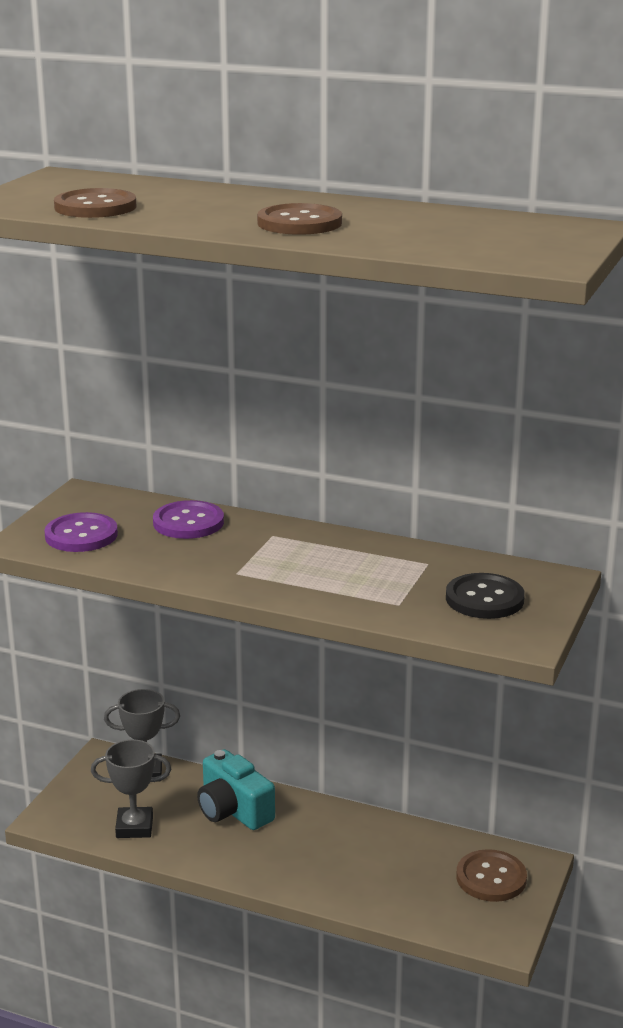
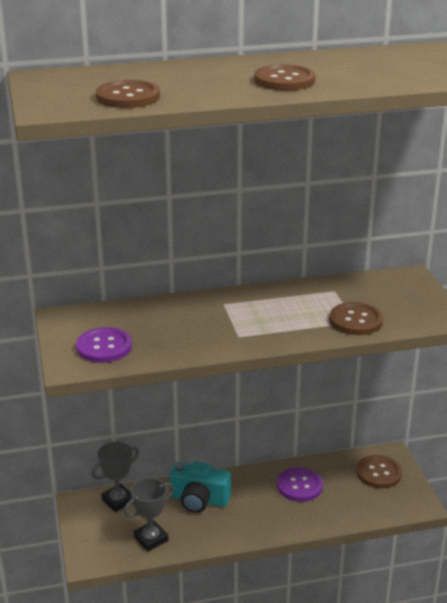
camera: 35 degrees left, 5 degrees up
purple button [153,500,224,539] -> purple button moved to [277,467,323,502]
black button [446,573,525,619] -> none
none -> brown button [330,302,383,335]

